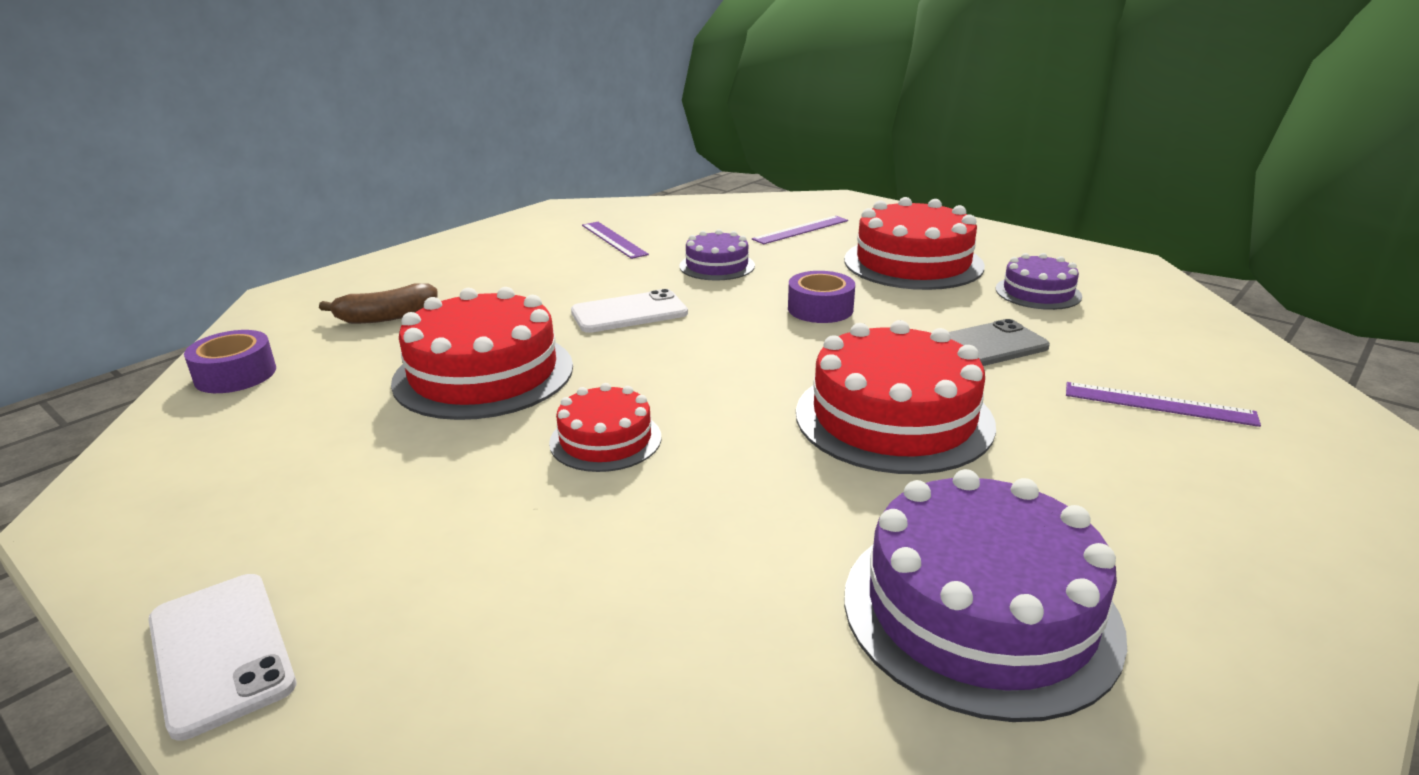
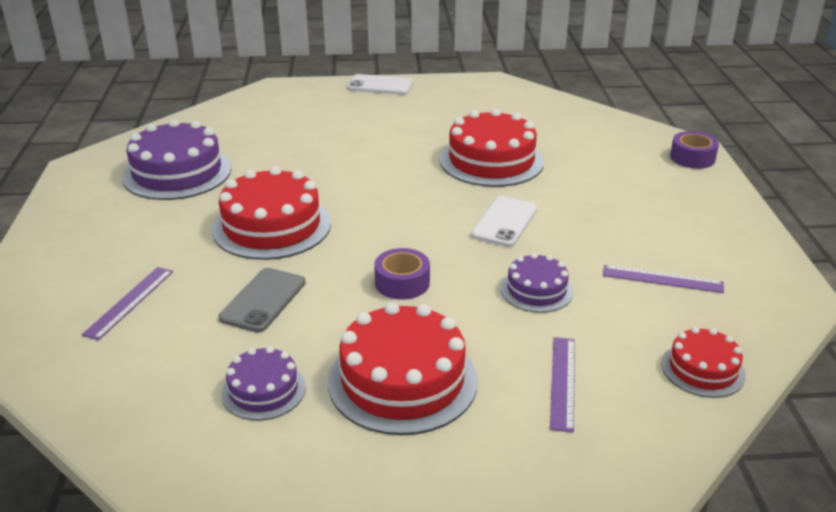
camera: 135 degrees right, 5 degrees up
purple tape [184,330,276,393] -> purple tape moved to [670,131,719,169]
brown banana [319,284,438,324] -> none
red cake [549,383,661,472] -> red cake moved to [661,327,746,398]
purple ruler [1066,382,1261,427] -> purple ruler turned 45 degrees counterclockwise [82,267,173,340]

